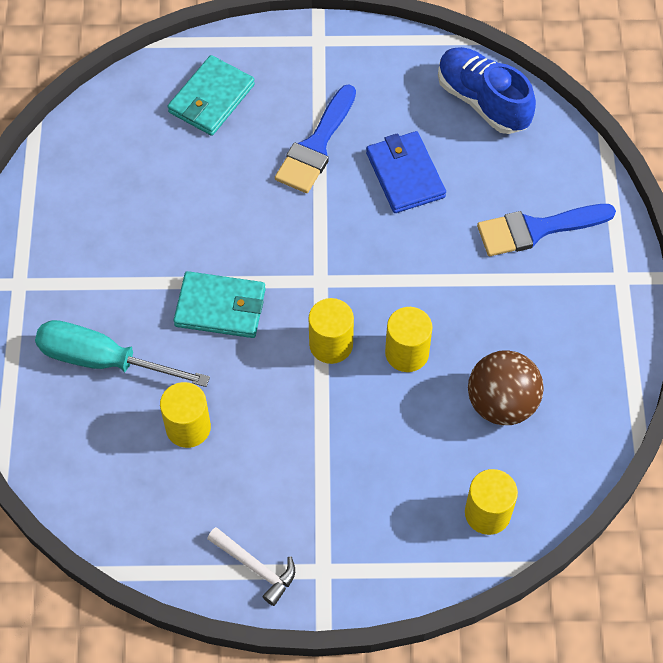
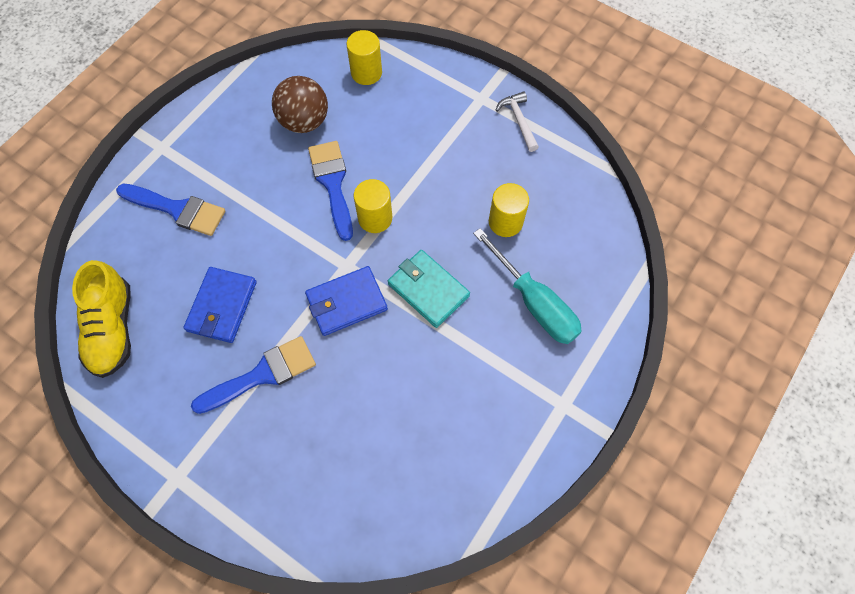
camera: 145 degrees left, 5 degrees up
turquoise wallet [167,55,255,136] -> none
yellow cylinder [385,307,433,372] -> blue brush [308,141,353,241]
blue shoe [438,47,536,134] -> yellow shoe [72,260,131,378]
none -> blue wallet [305,266,388,336]

